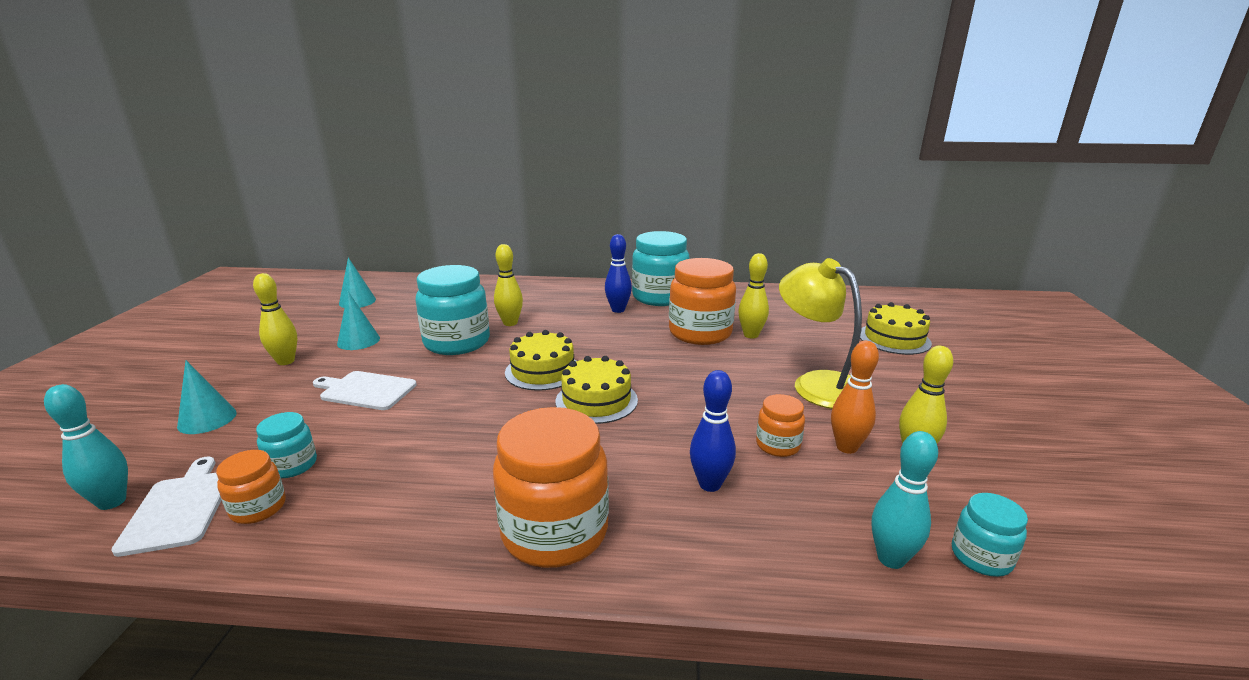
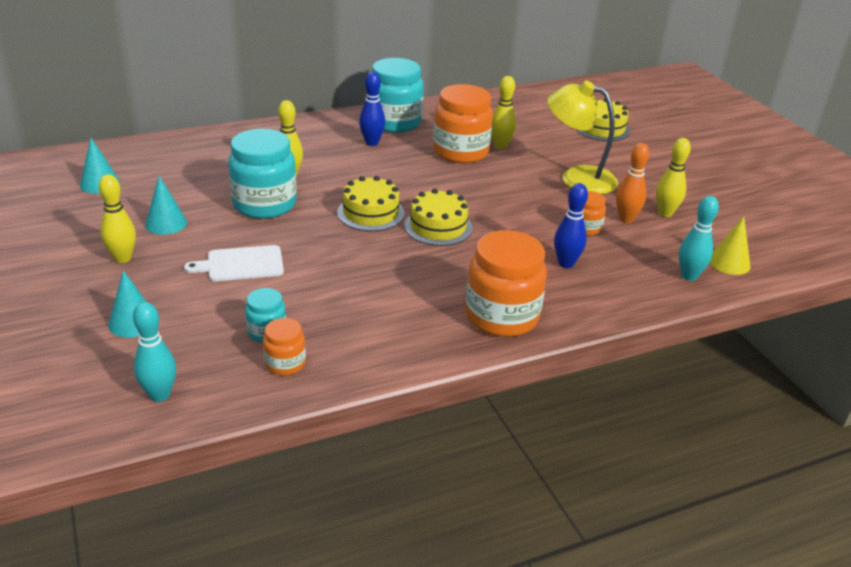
camera: 30 degrees left, 10 degrees up
white cutting board [111,457,221,557] -> none
turquoise jar [952,493,1028,577] -> yellow cone [709,216,750,275]

